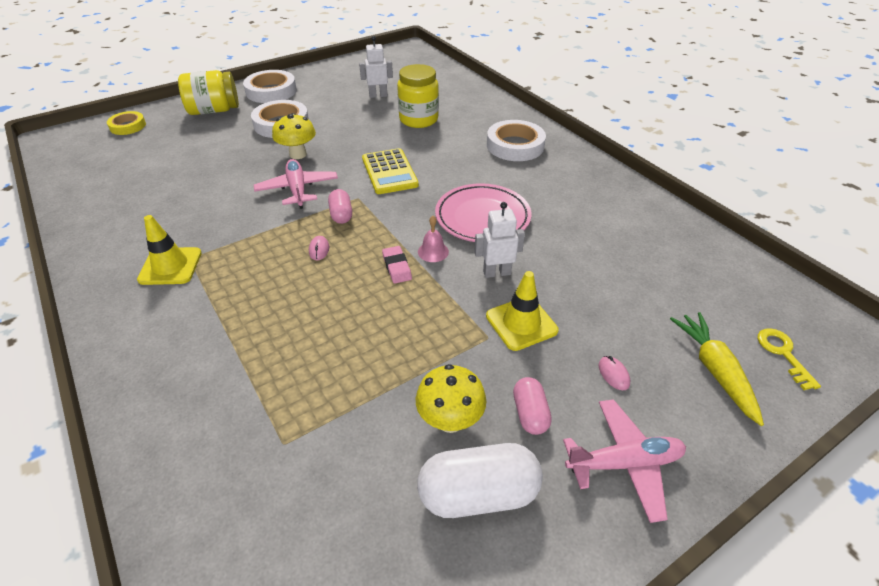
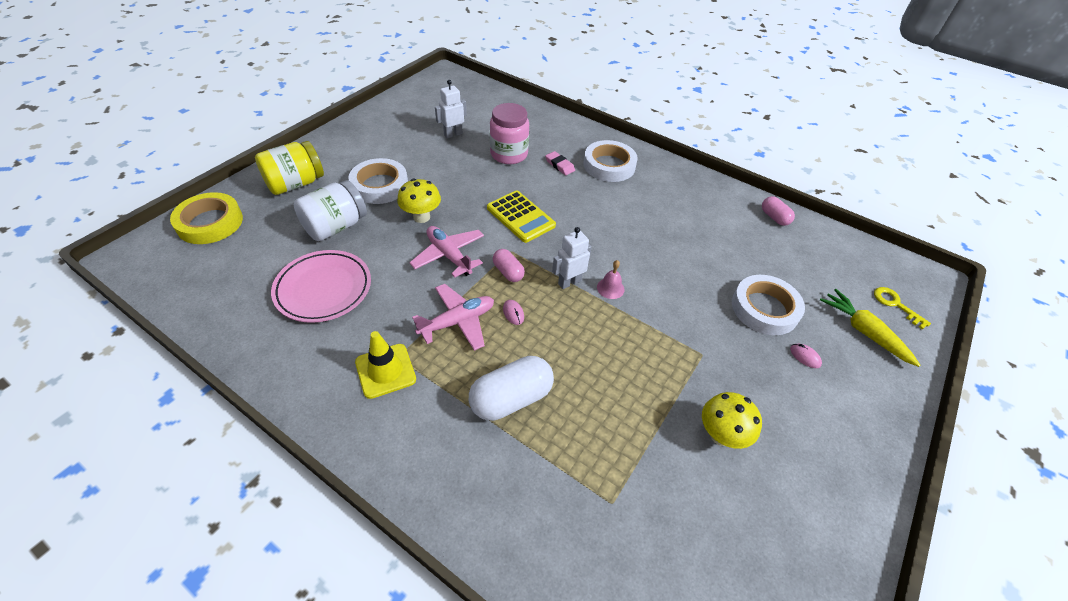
camera: 25 degrees left, 5 degrees up
yellow tape [107,111,146,135] -> yellow tape [170,192,243,244], size x1.62
white tape [243,70,297,103] -> white tape moved to [732,275,805,335]
pink eraser [382,246,412,284] -> pink eraser moved to [545,151,575,175]
yellow jar [397,64,439,128] -> pink jar [490,103,529,164]
white capsule [417,443,543,518] -> white capsule moved to [469,356,554,421]
pink plate [435,183,531,242] -> pink plate moved to [271,250,371,323]
white robot [474,202,525,278] -> white robot moved to [552,227,592,289]
yellow traffic cone [486,271,559,351] -> none
pink capsule [513,377,552,435] -> pink capsule moved to [762,196,795,226]
pink plane [563,399,686,523] -> pink plane moved to [412,284,494,351]
none -> white jar [294,180,367,241]

